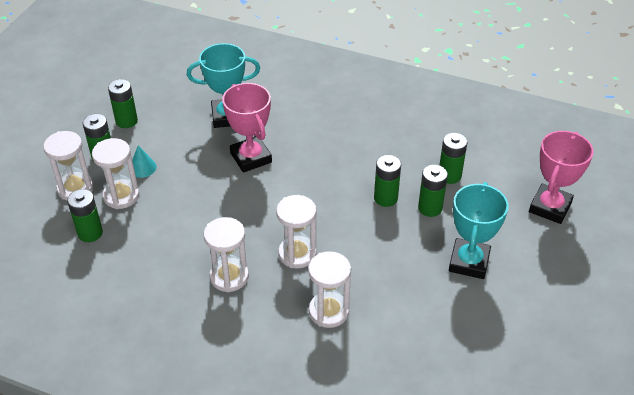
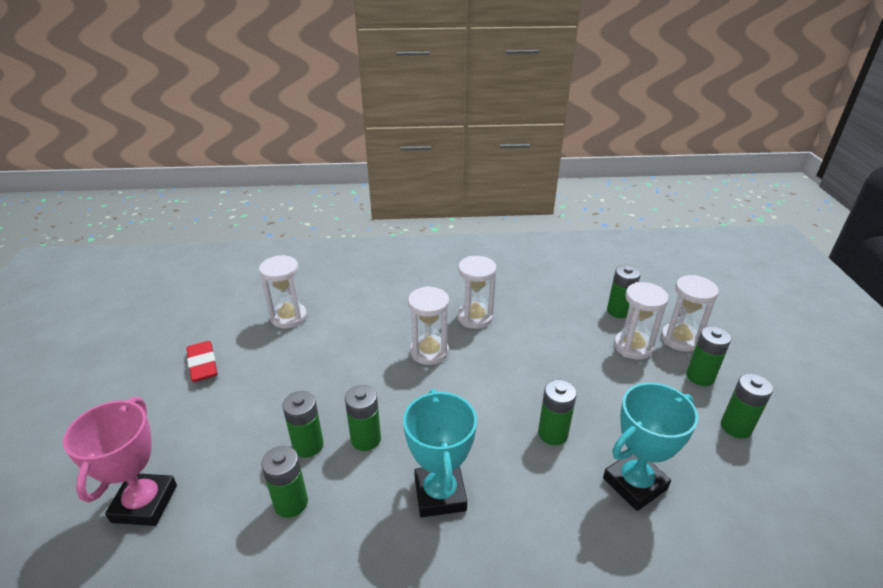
camera: 155 degrees right, 10 degrees down
turquoise cone [132,146,157,178] -> none
pink trophy [222,83,272,173] -> green battery [538,380,577,445]
white hourglass [308,251,351,328] -> white hourglass moved to [259,255,307,328]
turquoise trophy [449,182,509,279] -> turquoise trophy moved to [403,389,477,517]
none -> red eraser [187,341,218,382]

